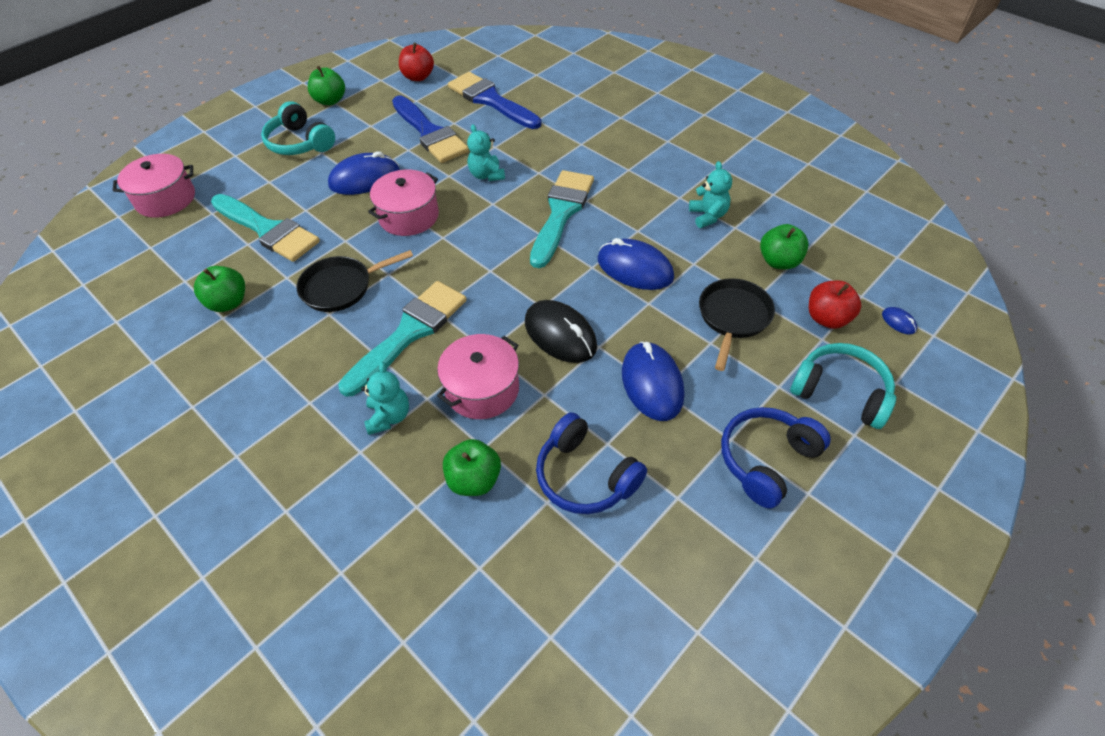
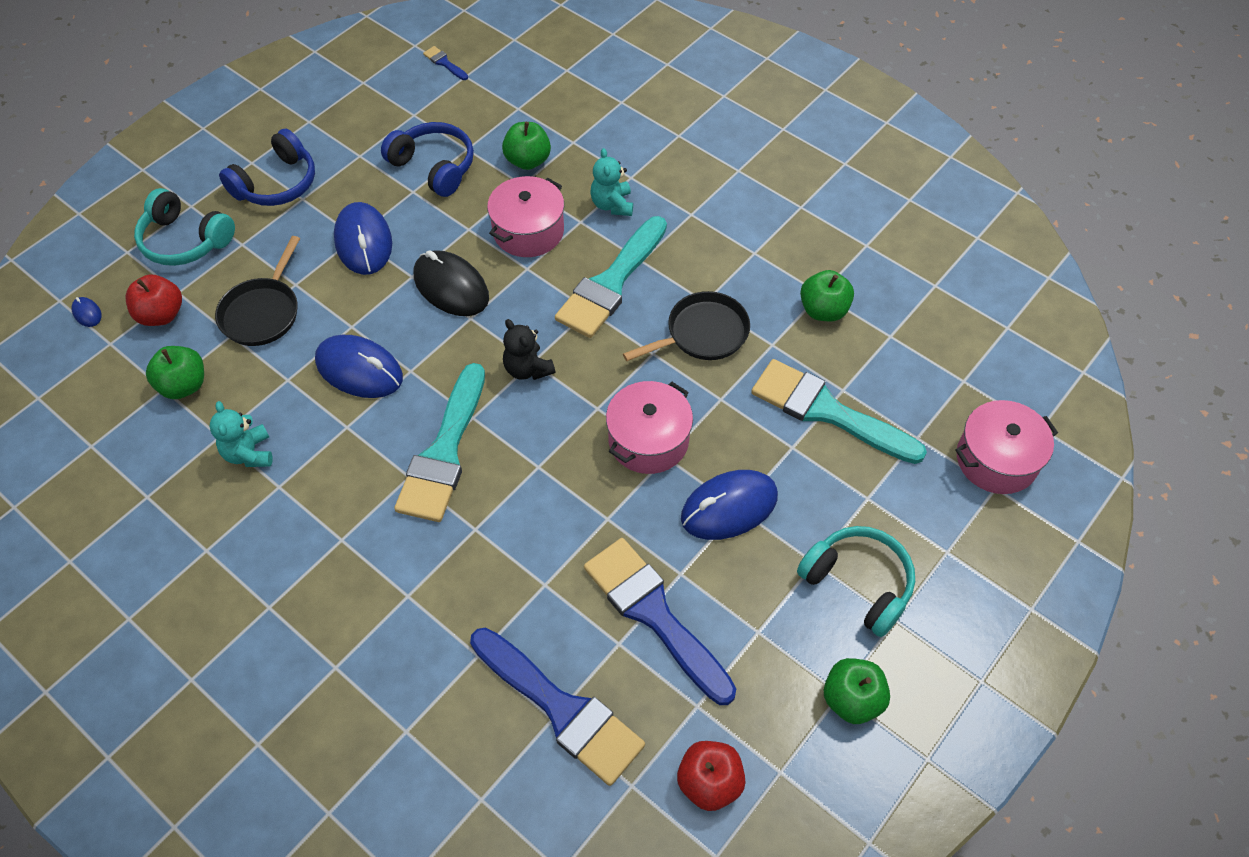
camera: 175 degrees right, 5 degrees up
turquoise teddy bear [467,124,505,181] -> none
none -> blue brush [423,46,468,80]
none -> black teddy bear [503,319,555,380]

